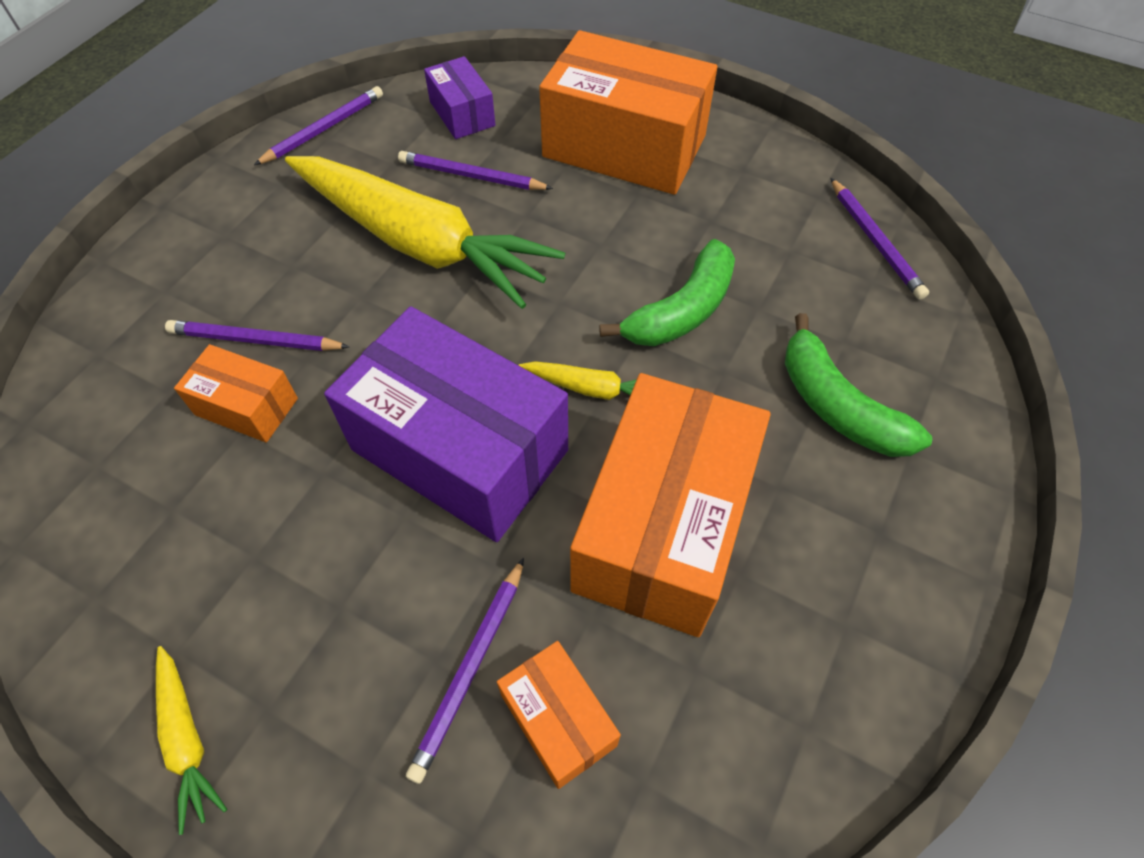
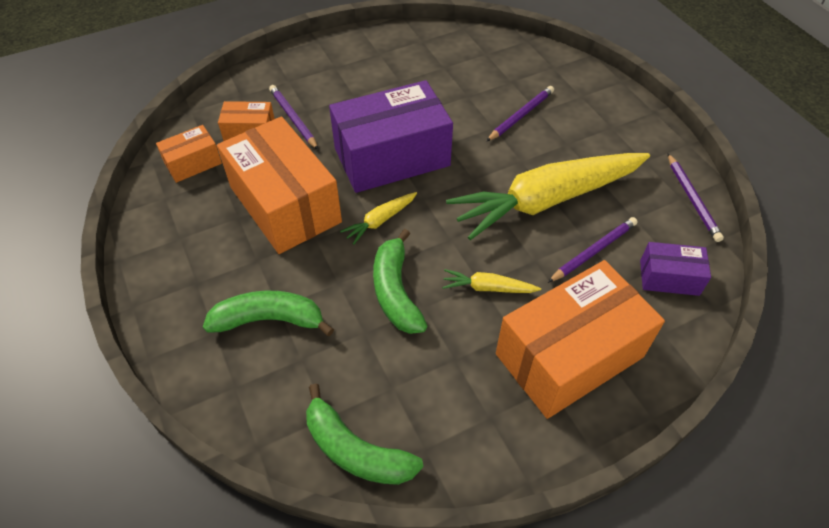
camera: 125 degrees right, 5 degrees down
yellow carrot [156,646,227,835] -> yellow carrot moved to [442,269,541,293]
orange box [174,344,298,443] -> orange box moved to [156,125,222,183]
purple pencil [830,178,929,300] -> green banana [306,384,423,485]

